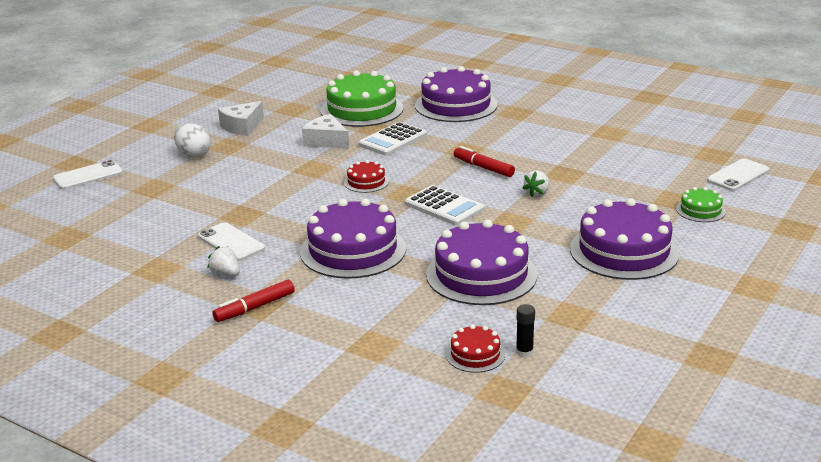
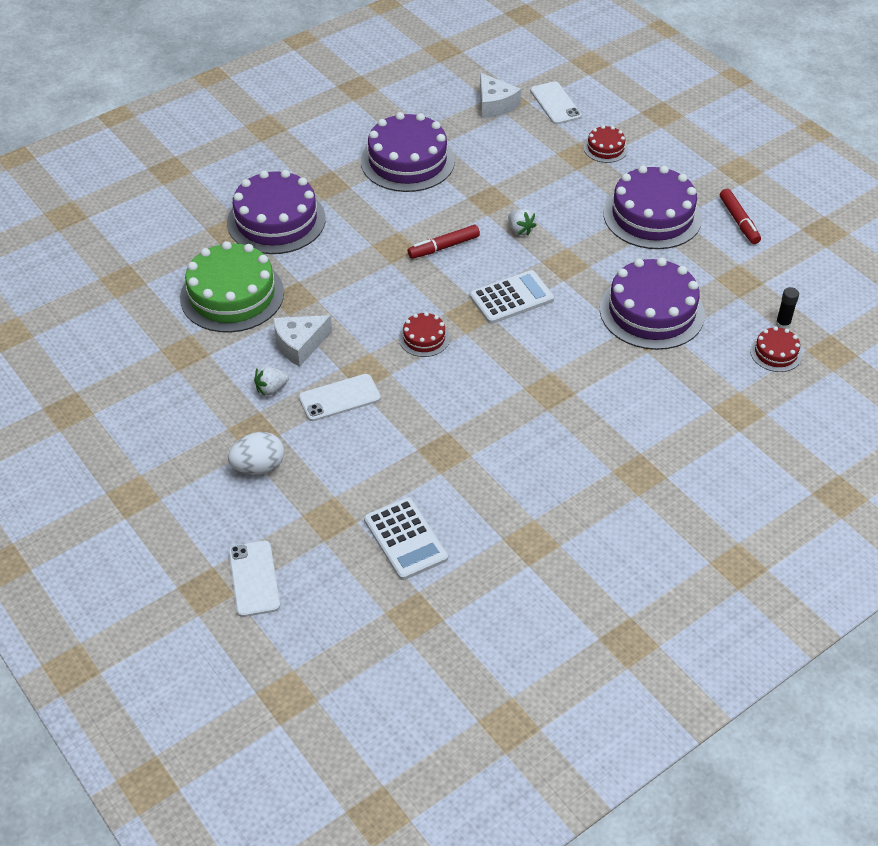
camera: 70 degrees left, 20 degrees up
white phone [198,222,265,261] -> white phone moved to [299,374,381,421]
white strawberry [207,246,240,276] -> white strawberry moved to [254,366,289,396]
red marker [212,280,295,322] -> red marker moved to [720,189,761,244]
white cheese [218,101,264,136] -> white cheese moved to [480,73,521,118]
purple cake [300,198,406,279] -> purple cake moved to [361,112,455,192]
white calculator [358,122,427,156] -> white calculator moved to [364,497,448,580]
green cake [676,187,726,222] -> red cake [583,125,628,163]

